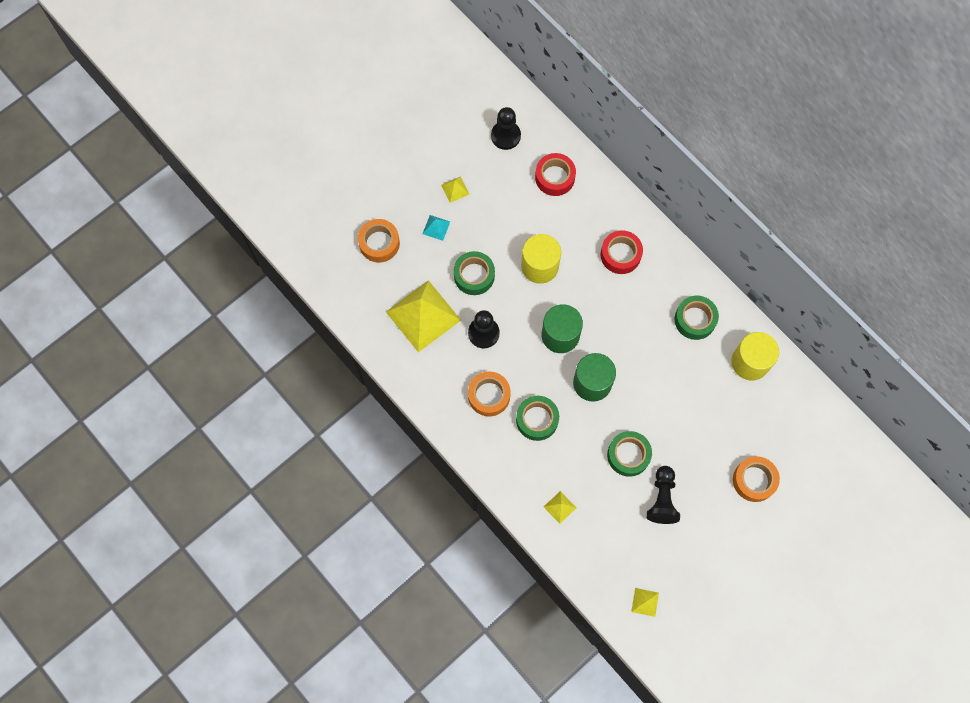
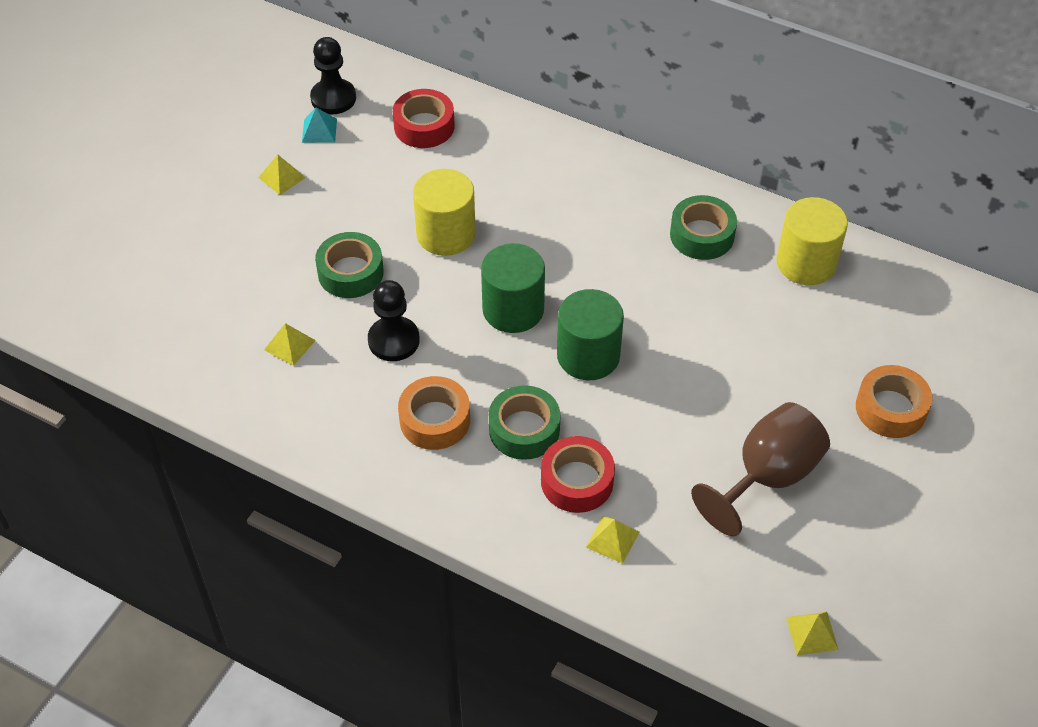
camera: 20 degrees left, 20 degrees down
orange tape [358,219,400,263] -> none
yellow pyramid [386,280,461,352] -> yellow pyramid [264,323,316,366], size x0.42
turquoise pyramid [423,215,450,241] -> turquoise pyramid moved to [302,108,337,143]
red tape [600,230,643,274] -> red tape moved to [541,436,615,513]
green tape [607,431,652,477] -> none
black pawn [646,466,680,524] -> brown goblet [691,402,830,536]

